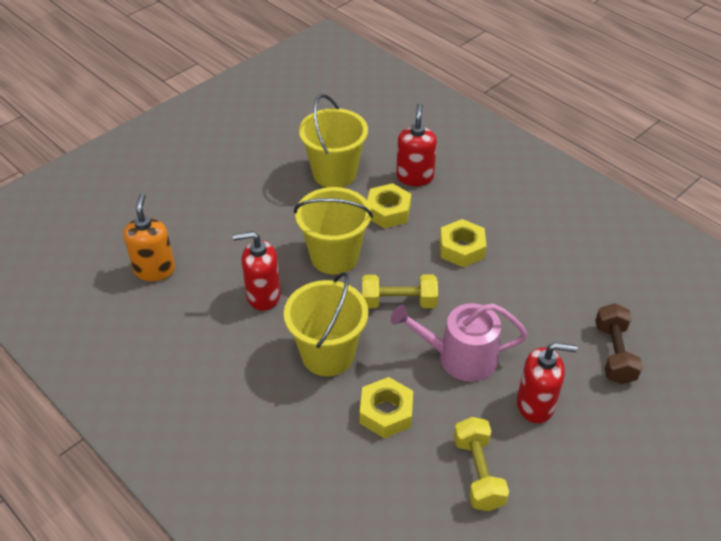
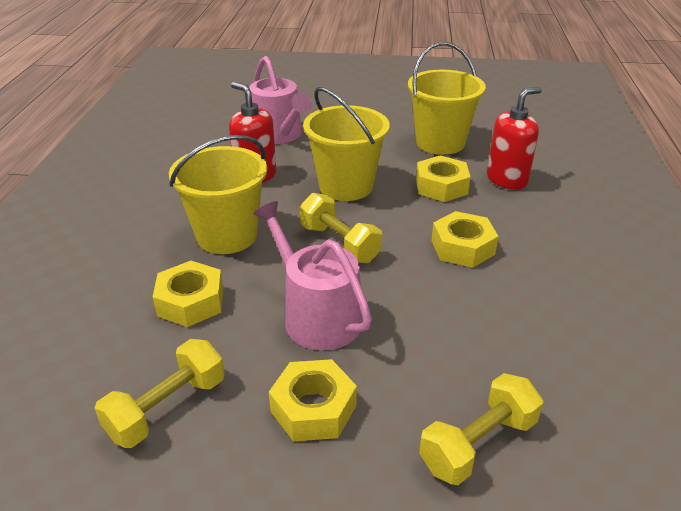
camera: 50 degrees right, 10 degrees down
orange soap dispenser [124,193,175,281] -> none
red soap dispenser [517,342,577,423] -> yellow nut [269,359,357,441]
brown dumbbell [595,303,643,384] -> yellow dumbbell [419,373,543,485]
none -> pink watering can [249,56,312,144]

